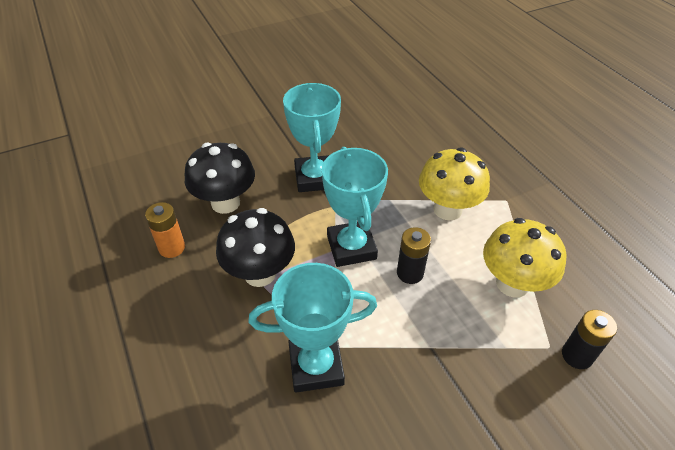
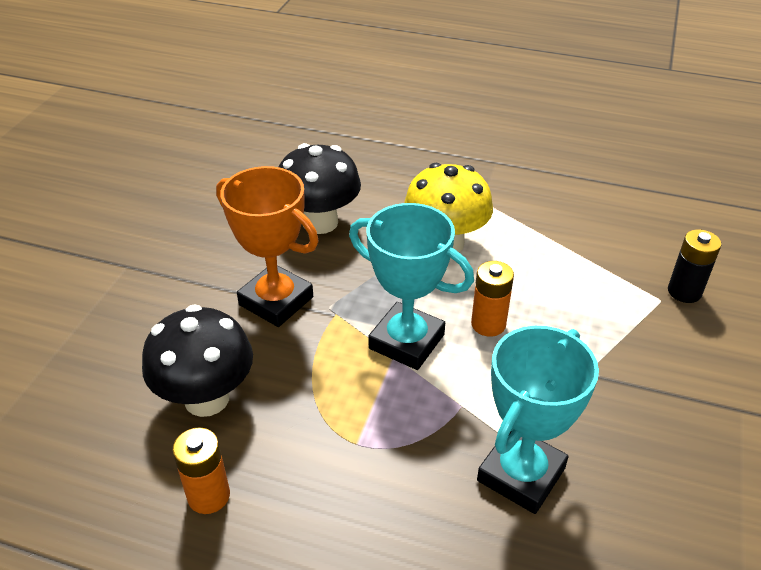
camera: 45 degrees left, 5 degrees down
black mushroom [216,208,295,287] -> black mushroom moved to [279,143,361,234]
turquoise trophy [283,83,341,192] -> orange trophy [216,166,319,327]
black battery [397,227,431,284] -> orange battery [471,261,514,337]
yellow mushroom [483,218,566,298] -> none

